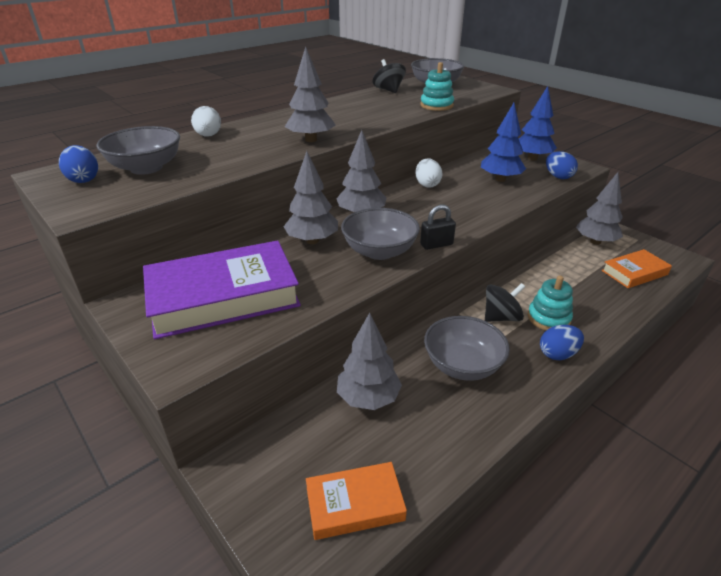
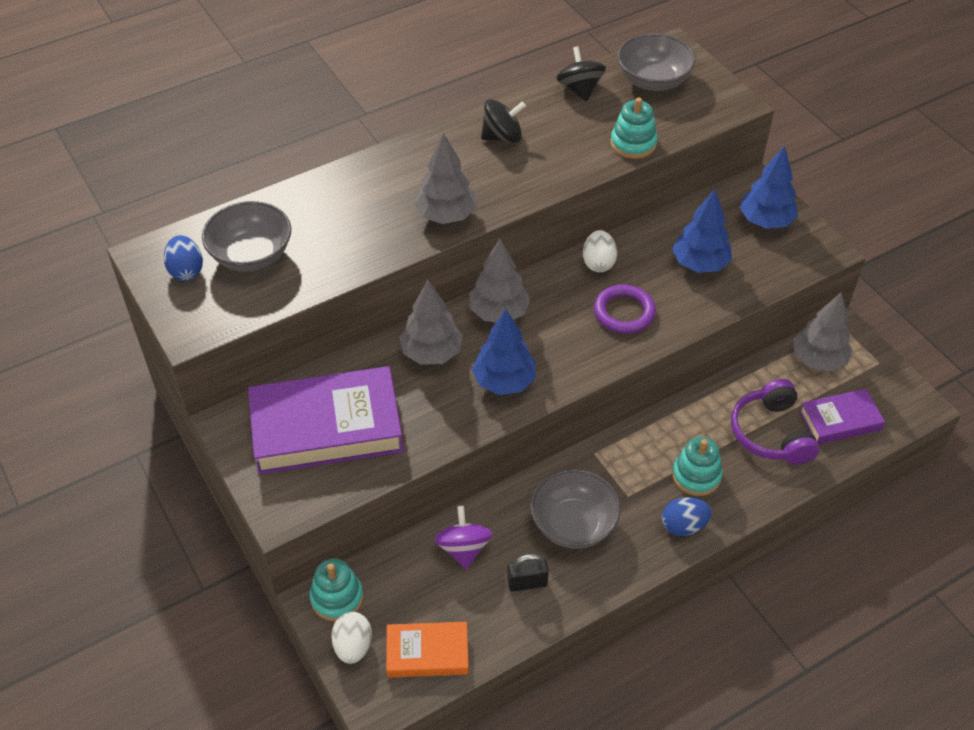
camera: 10 degrees right, 15 degrees up
white egg [191,106,221,137] -> white egg moved to [331,612,372,664]
grey tree [337,313,402,410] -> purple spinning top [434,506,493,569]
grey bowl [341,208,420,260] -> blue tree [472,309,536,395]
black padlock [420,204,456,250] -> black padlock moved to [507,554,549,592]
black spinning top [485,283,525,322] -> black spinning top moved to [481,99,526,143]
blue egg [546,151,578,179] -> none
orange book [602,249,672,288] -> purple book [799,389,885,445]
none -> turquoise stacking toy [310,558,363,621]
none -> purple ring [594,285,656,334]
none -> purple headphones [731,379,819,465]

